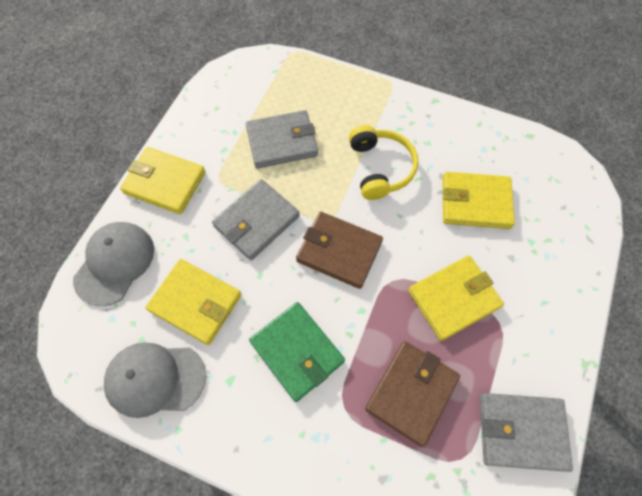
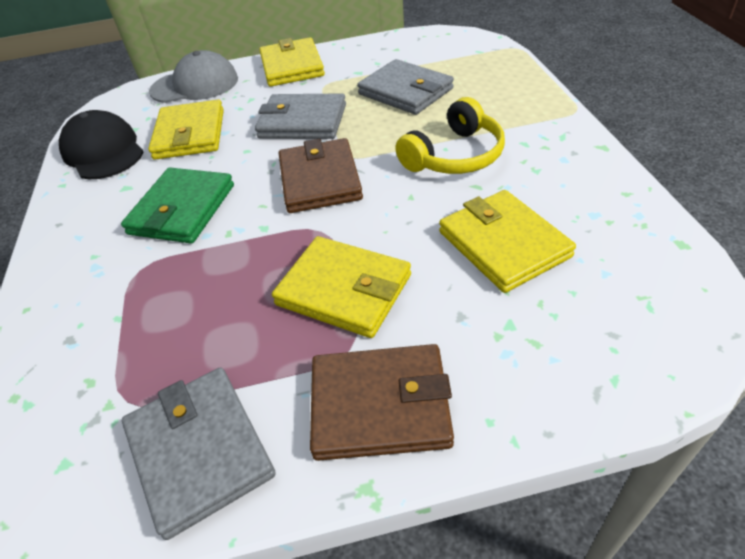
camera: 60 degrees right, 20 degrees down
grey cap [104,342,206,418] -> black cap [59,110,144,179]
brown wallet [365,341,460,447] -> brown wallet moved to [310,344,454,461]

